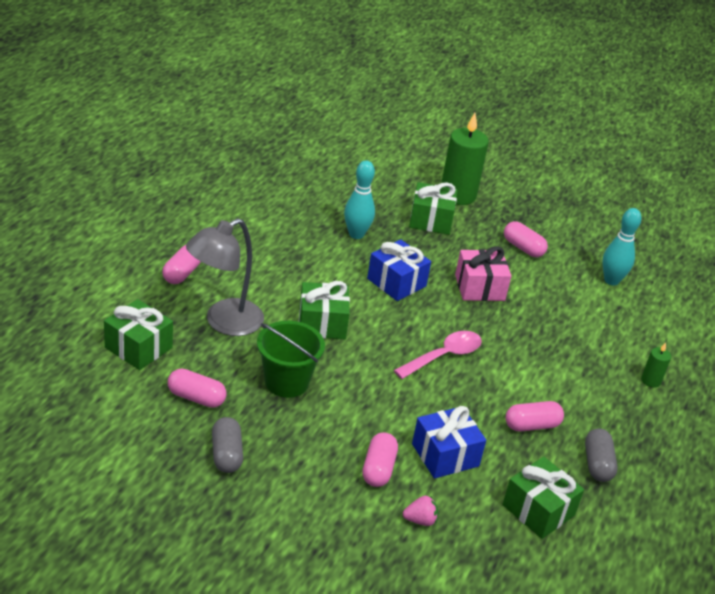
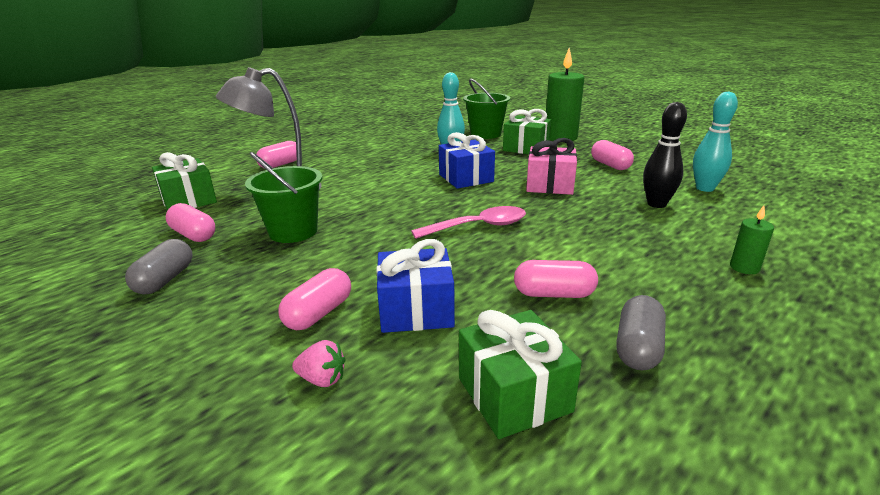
camera: 25 degrees right, 10 degrees down
green gift [299,281,350,339] -> none
none -> green bucket [463,78,510,139]
none -> black bowling pin [643,102,687,208]

